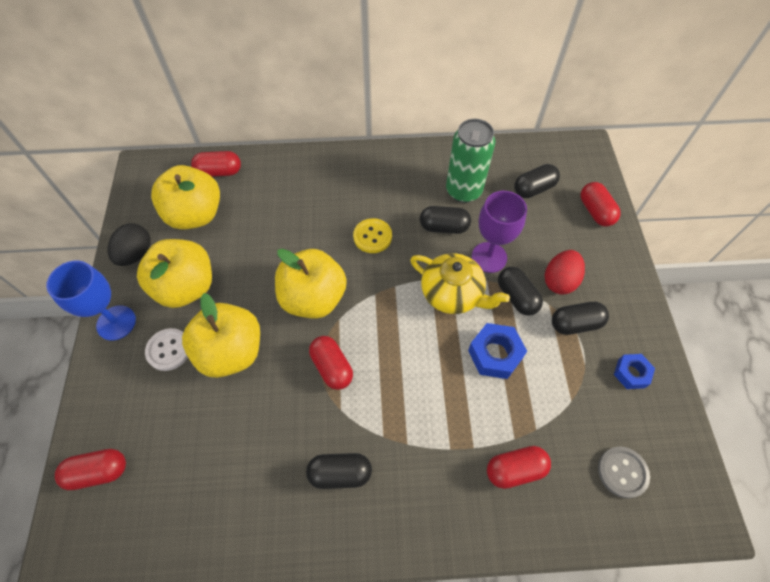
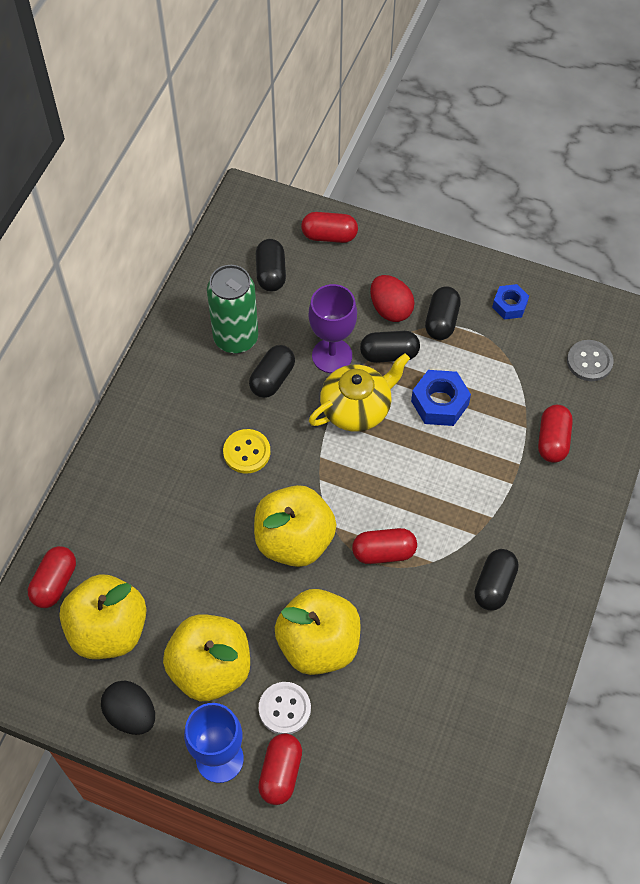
camera: 65 degrees left, 0 degrees up
red capsule [55,449,126,490] -> red capsule moved to [258,733,302,805]

